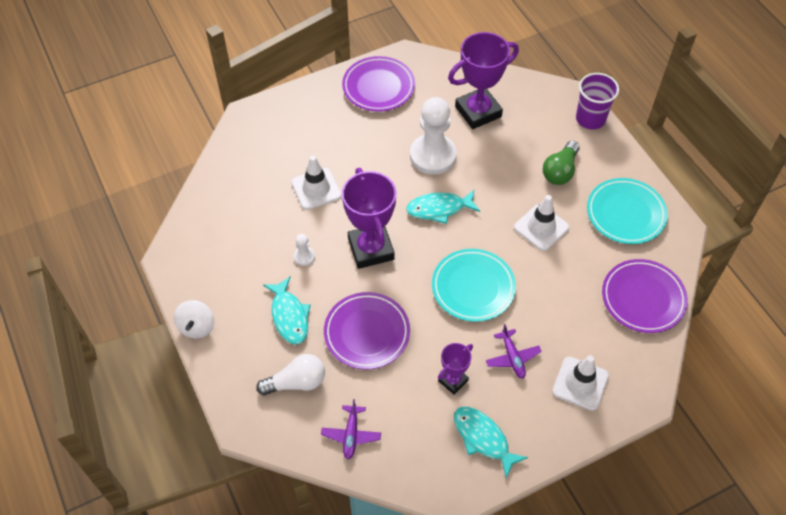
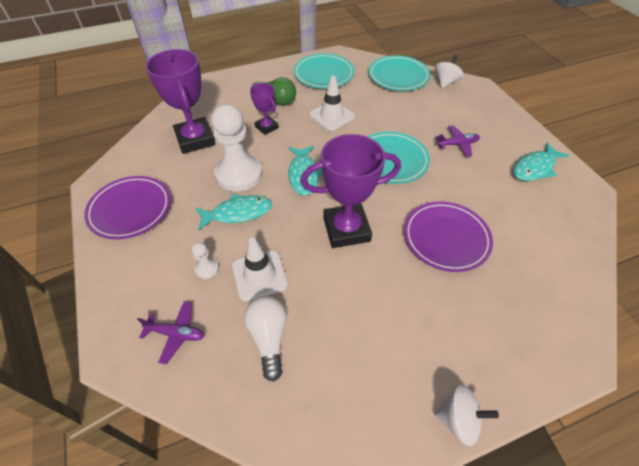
camera: 85 degrees left, 5 degrees down
white light bulb [256,354,325,396] -> white light bulb moved to [244,296,287,382]
turquoise fish [263,277,311,344] -> turquoise fish moved to [196,194,272,231]
white pawn [294,234,315,266] -> white pawn moved to [192,242,219,279]
purple plane [321,399,381,459] -> purple plane moved to [137,301,204,365]
purple trophy [438,343,473,395] -> purple trophy moved to [250,83,279,135]
white traffic cone [552,355,609,411] -> none
purple cup [576,73,619,129] -> none
purple plate [602,259,688,333] -> turquoise plate [368,55,430,91]
none -> white spinning top [435,55,464,88]

